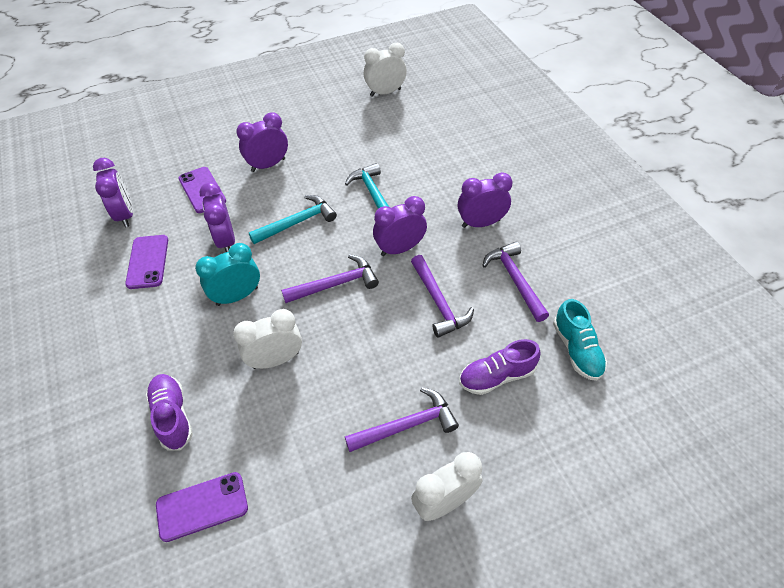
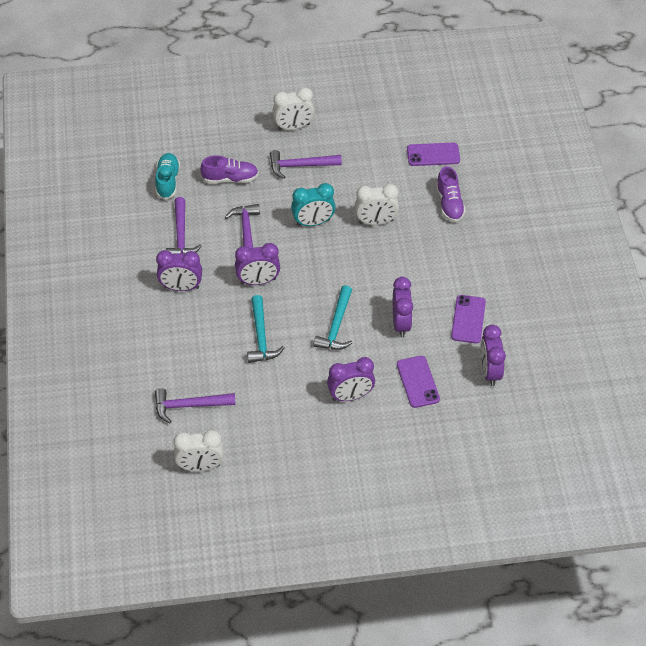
camera: 165 degrees left, 0 degrees up
turquoise clock [195,243,260,306] -> turquoise clock moved to [291,183,336,226]
turquoise hammer [249,195,337,244] -> turquoise hammer turned 60 degrees counterclockwise [313,285,353,350]
purple hammer [281,255,379,303] -> purple hammer moved to [155,388,236,423]

